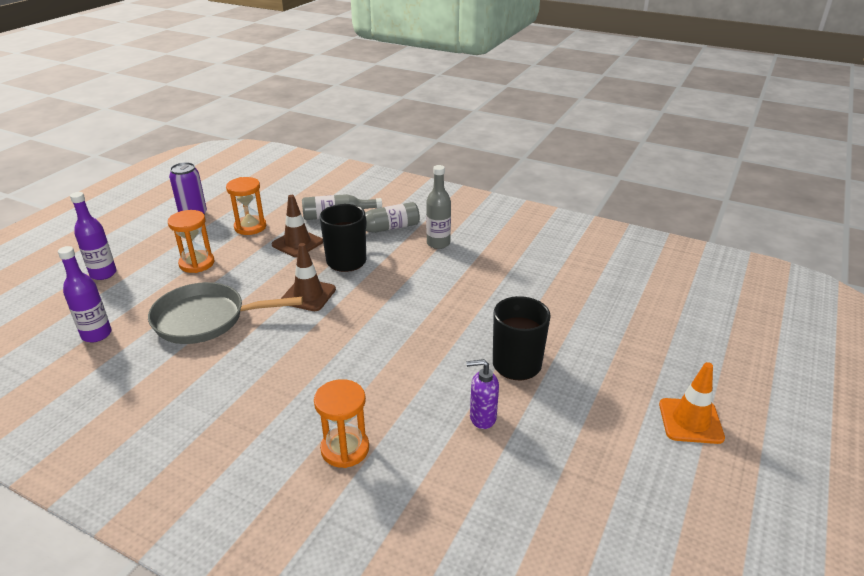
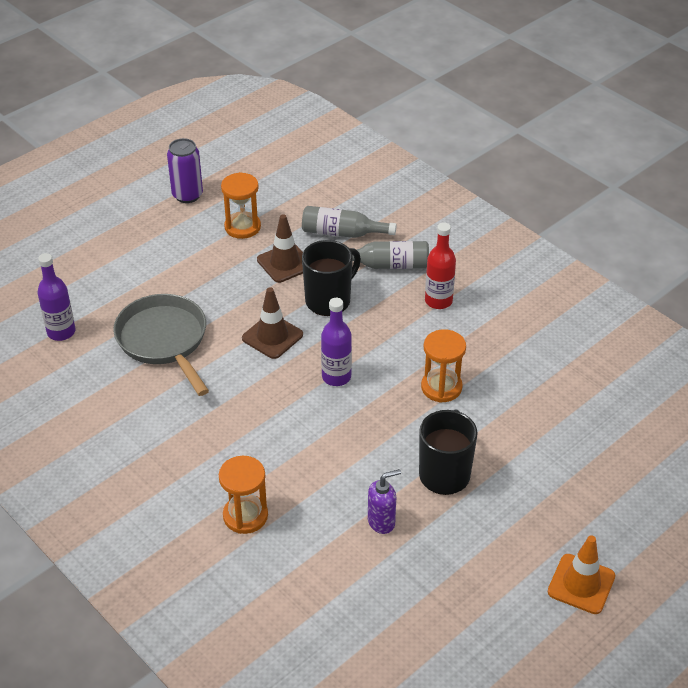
camera: 20 degrees right, 10 degrees up
purple bottle [70,192,117,280] -> purple bottle moved to [321,298,352,386]
grey pan [148,282,303,344] -> grey pan turned 45 degrees clockwise [113,294,209,396]
orange hourglass [168,210,215,273] -> orange hourglass moved to [421,329,466,403]
grey bottle [426,165,451,249] -> red bottle [425,222,456,309]
purple soap dispenser [466,359,499,429] -> purple soap dispenser turned 135 degrees clockwise [368,469,401,534]

